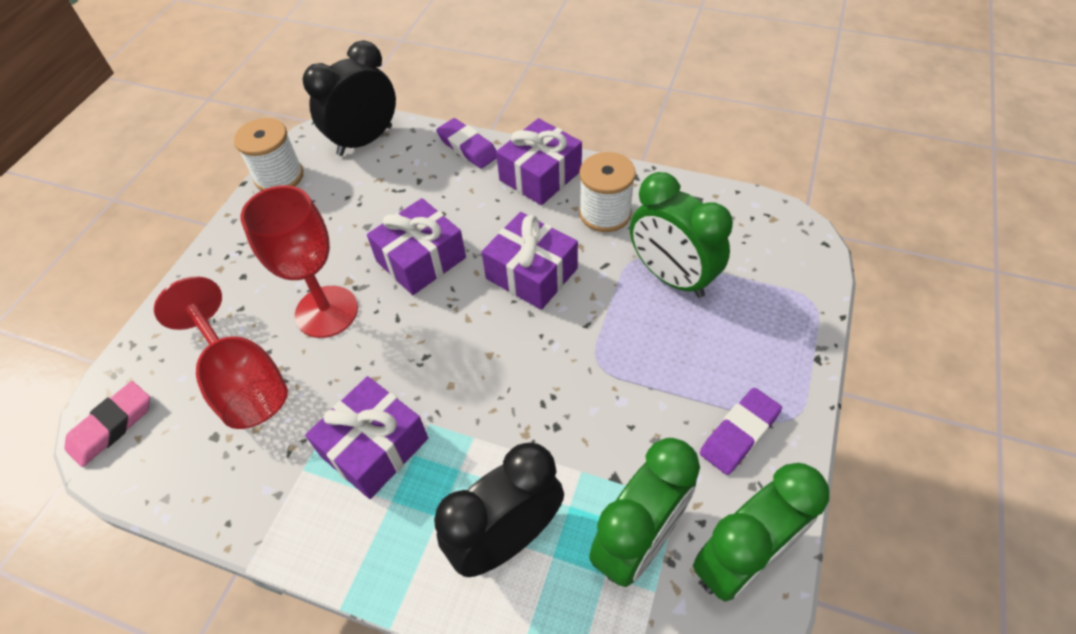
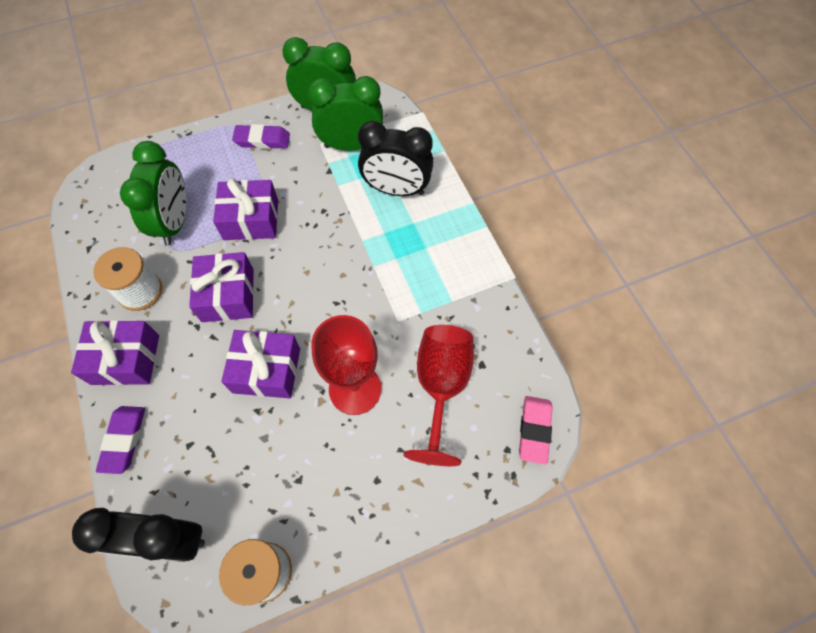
camera: 135 degrees left, 10 degrees up
pink eraser [64,381,150,467] -> pink eraser turned 75 degrees counterclockwise [519,396,553,465]
purple gift [305,376,428,499] -> purple gift moved to [213,178,278,240]

